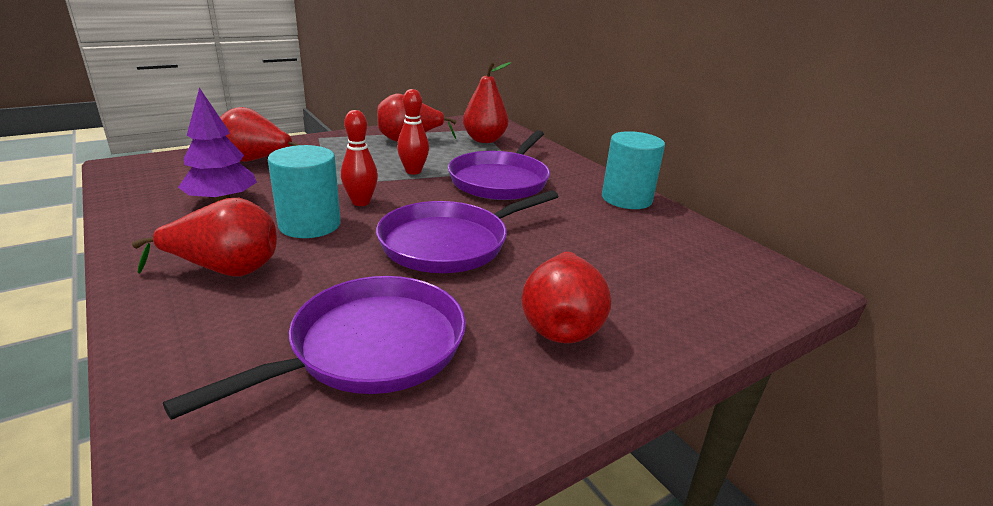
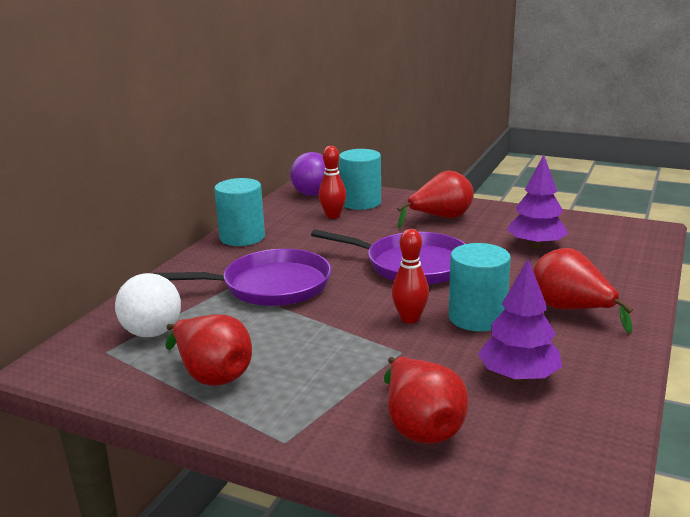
camera: 120 degrees left, 5 degrees down
purple pan [163,276,466,420] -> purple tree [507,155,569,248]
red bowling pin [397,89,429,175] -> red bowling pin moved to [319,146,346,219]
red pear [463,62,511,143] -> white ball [115,273,181,337]
none -> purple ball [290,152,326,196]
none -> turquoise cylinder [339,149,381,210]

